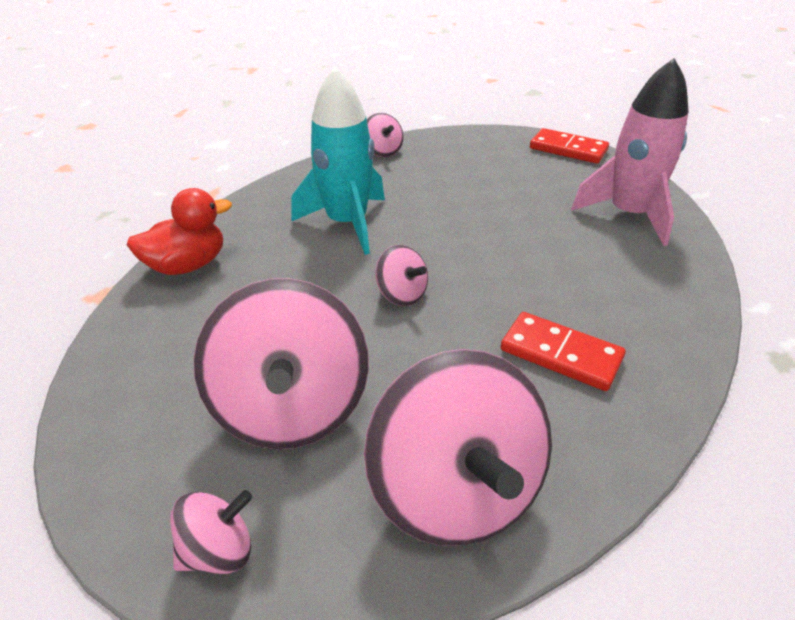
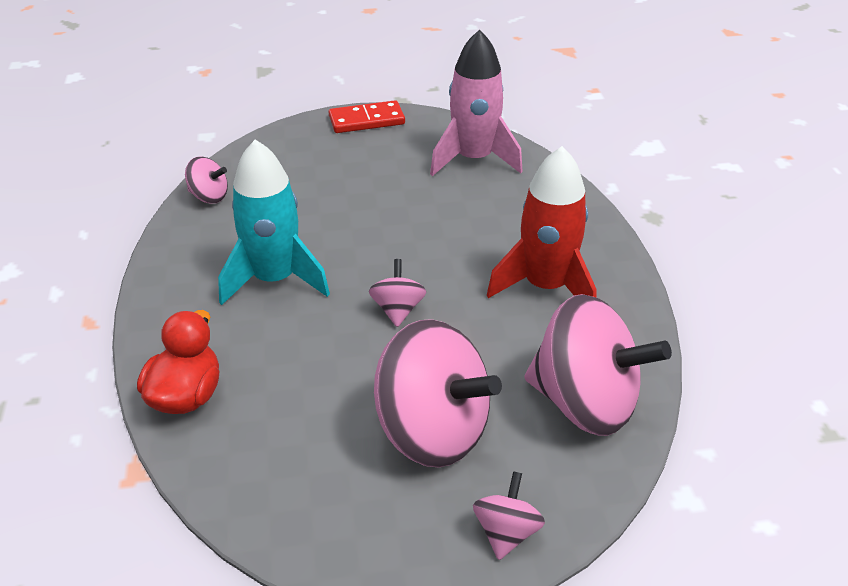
camera: 45 degrees left, 0 degrees up
pink spinning top [375,245,428,306] -> pink spinning top turned 90 degrees counterclockwise [369,259,426,327]
red domino [501,312,625,391] -> red rocket [487,146,597,298]

